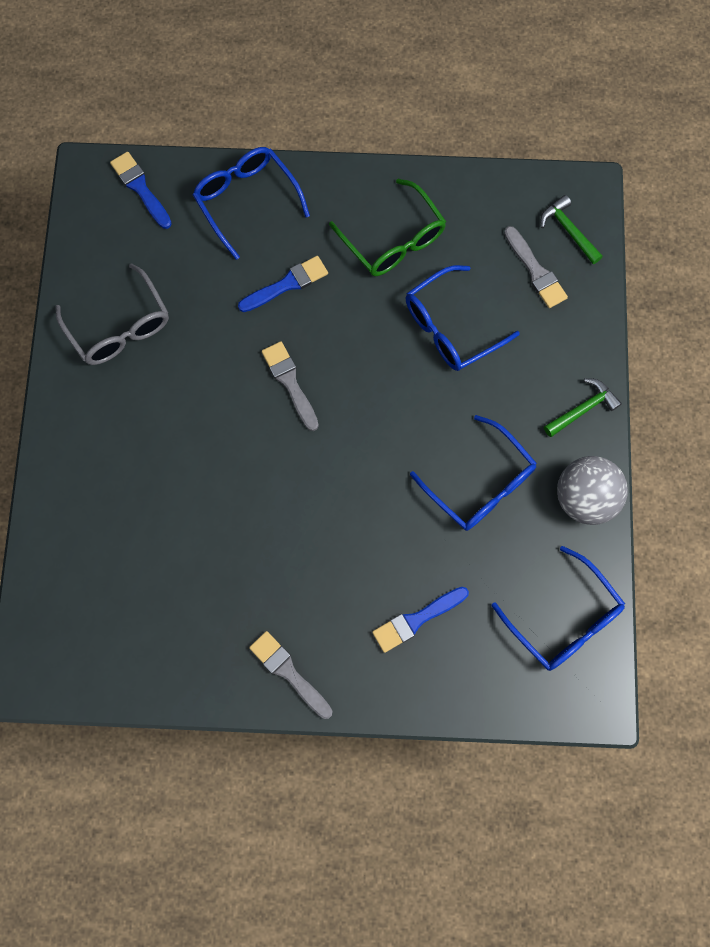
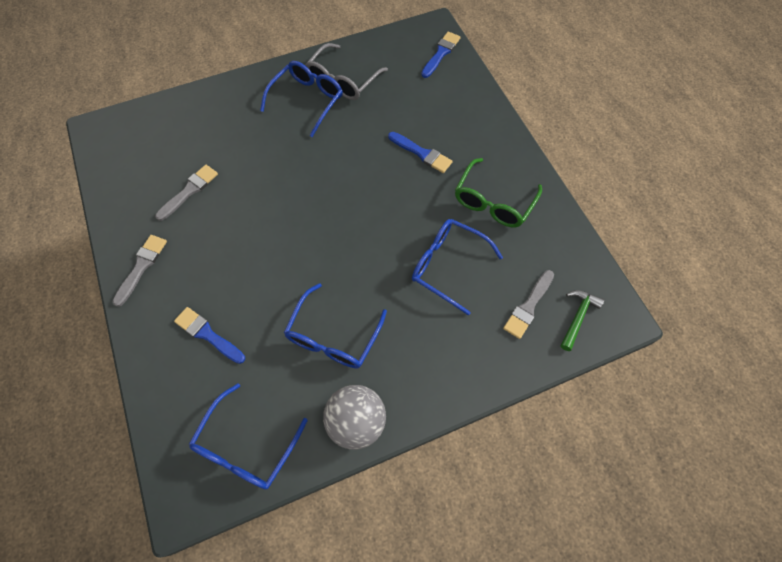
camera: 65 degrees right, 10 degrees down
blue glasses [193,147,310,260] -> blue glasses moved to [260,61,343,137]
grey brush [262,341,319,431] -> grey brush moved to [155,165,218,221]
green hammer [544,378,622,437] -> none

